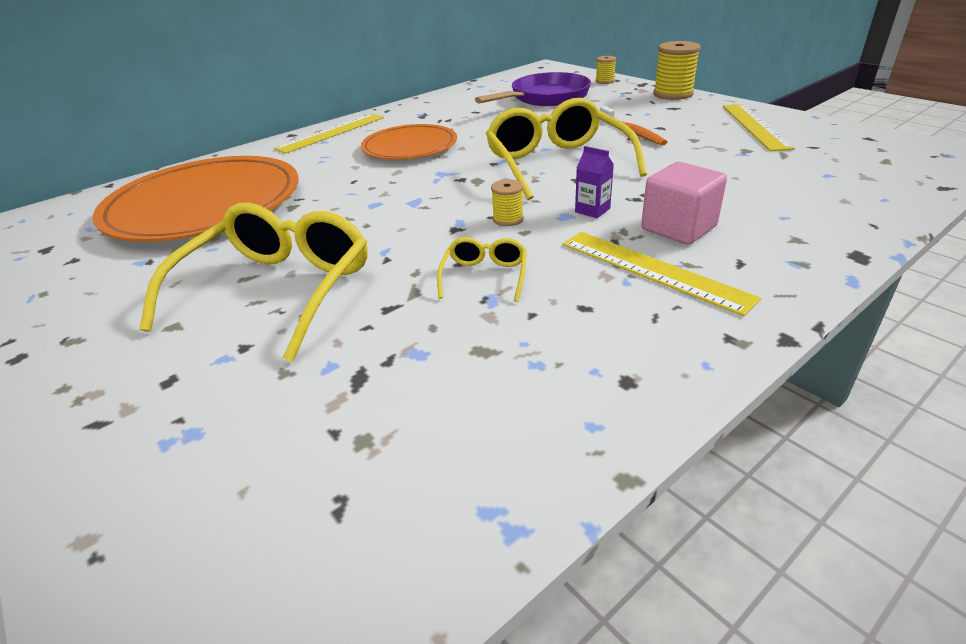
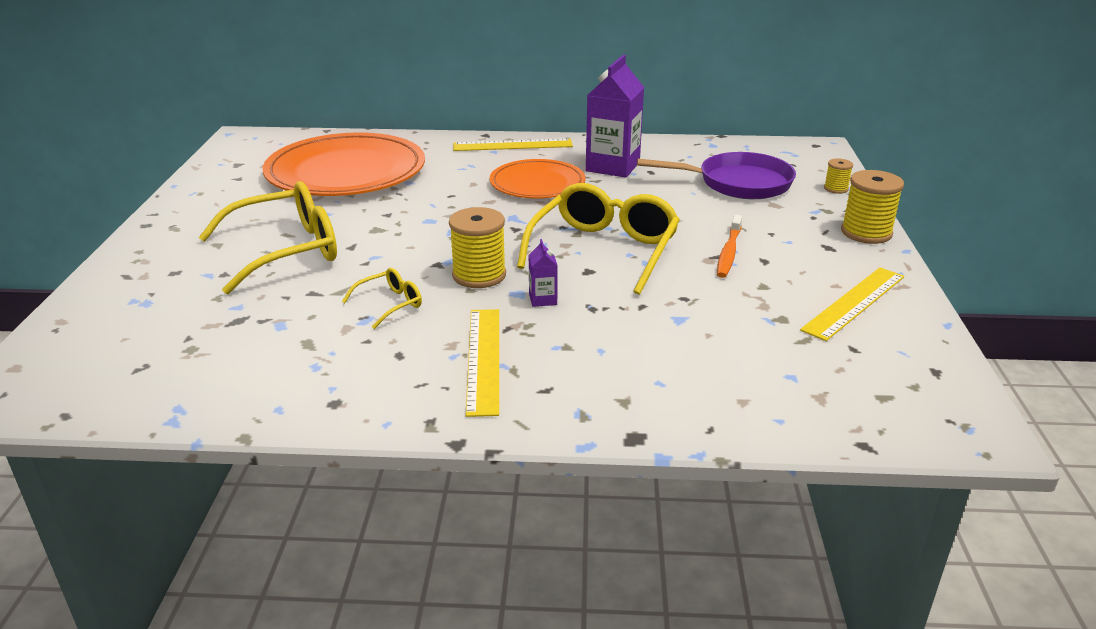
camera: 40 degrees right, 5 degrees down
yellow spool [491,179,524,226] -> yellow spool [449,207,506,288], size x1.88
pink cube [641,162,727,244] -> none
none -> purple carton [586,55,644,178]

